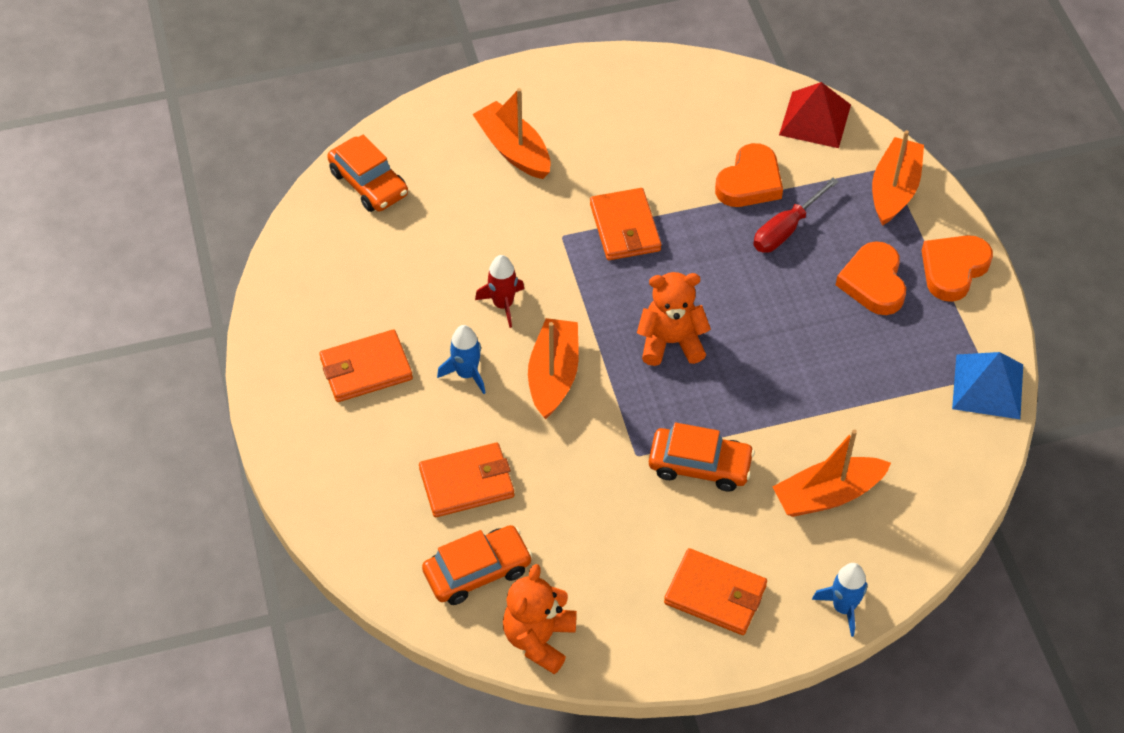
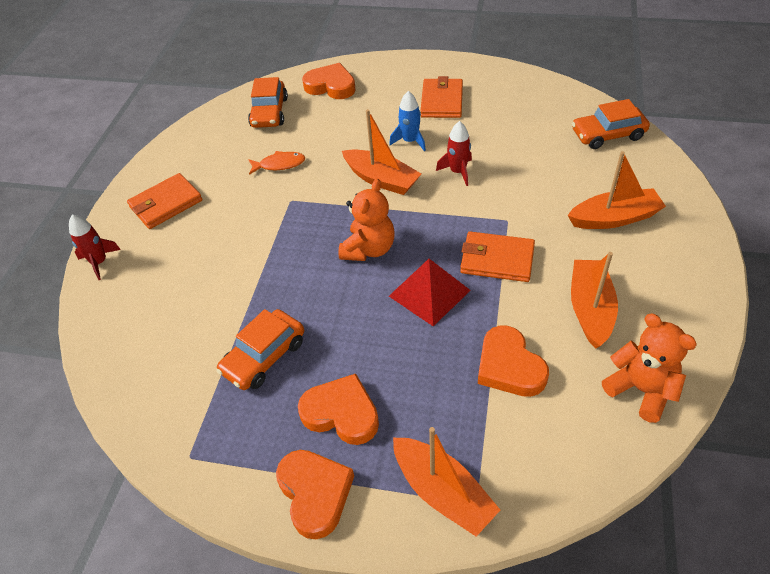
camera: 120 degrees right, 5 degrees down
orange wallet [419,443,514,517] -> none
orange teddy bear [503,564,577,674] -> orange teddy bear moved to [602,314,697,423]
orange car [649,423,755,492] -> orange car moved to [216,309,304,390]
red screwdriver [753,178,839,253] -> none
orange boat [773,429,891,517] -> orange boat moved to [571,252,618,349]
red pyramid [779,82,851,148] -> red pyramid moved to [389,259,471,326]
blue rocket [812,563,868,637] -> red rocket [69,215,121,280]
blue pyramid [952,352,1023,419] -> none
none -> orange fish [248,151,306,175]
none -> orange heart [302,63,356,99]

